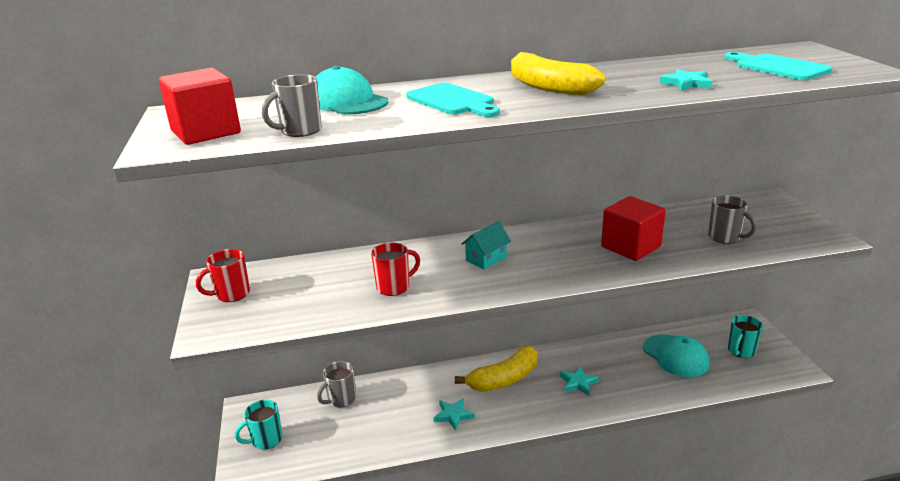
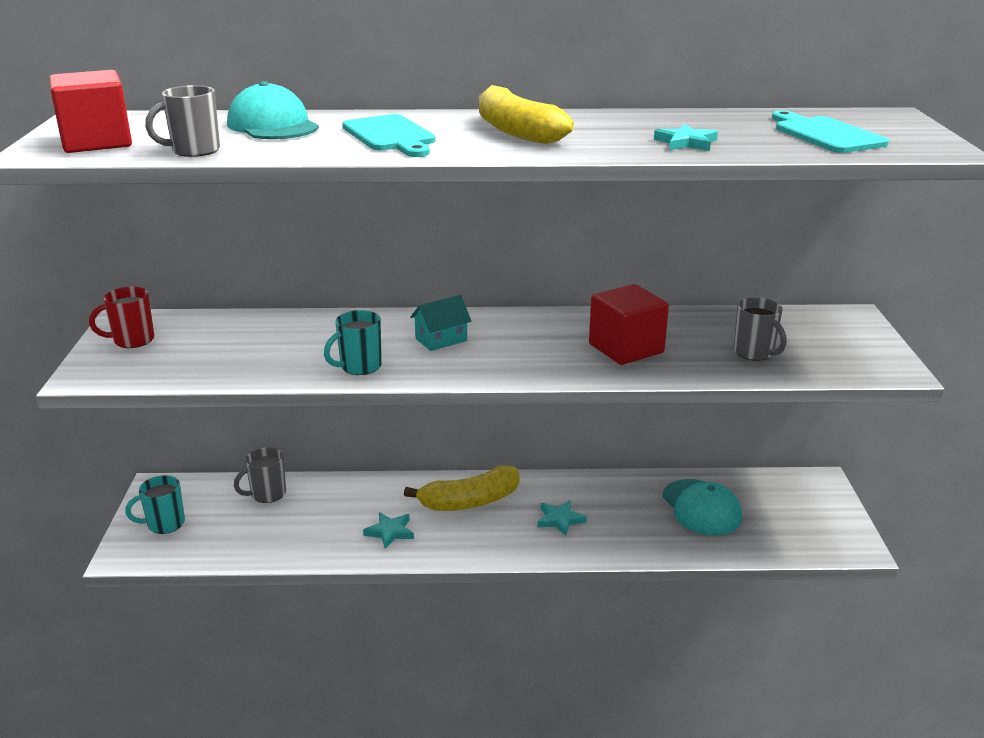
camera: 10 degrees right, 0 degrees up
red mug [371,243,420,296] -> none
turquoise mug [728,315,763,358] -> turquoise mug moved to [324,310,382,375]

